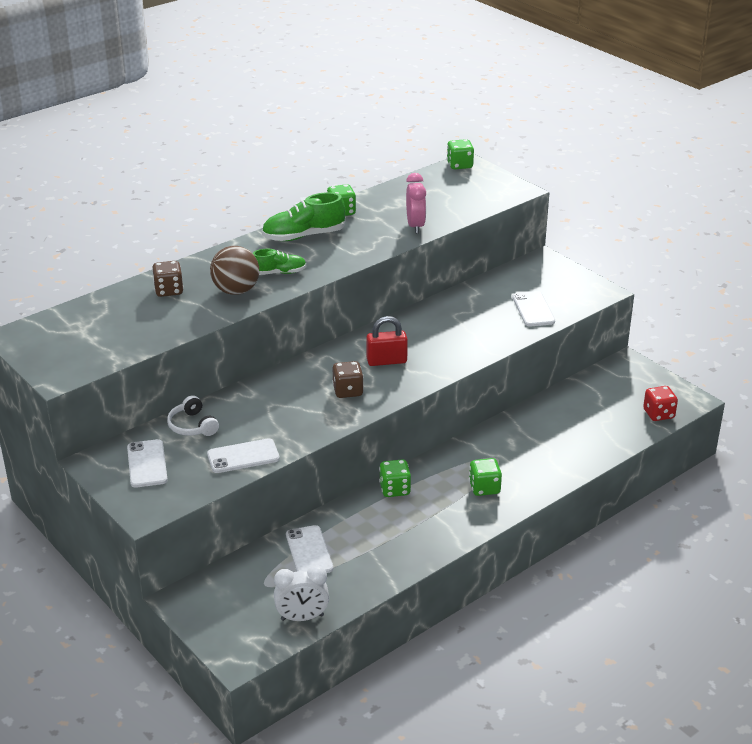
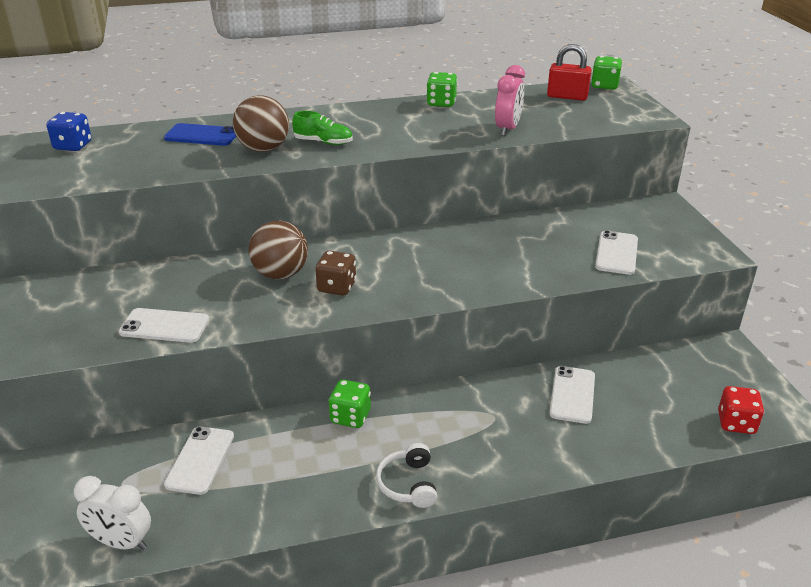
camera: 25 degrees right, 0 degrees up
white phone [127,439,168,488] -> white phone moved to [550,366,595,424]
brown dice [152,261,184,297] -> blue phone [164,123,236,146]
white headphones [167,395,219,436] -> white headphones moved to [376,443,437,508]
green shoe [262,192,345,241] -> none
red padlock [366,316,408,366] -> red padlock moved to [547,44,592,101]
green dice [469,458,502,496] -> none
none -> blue dice [46,112,92,151]
none -> brown ball [249,221,308,279]

